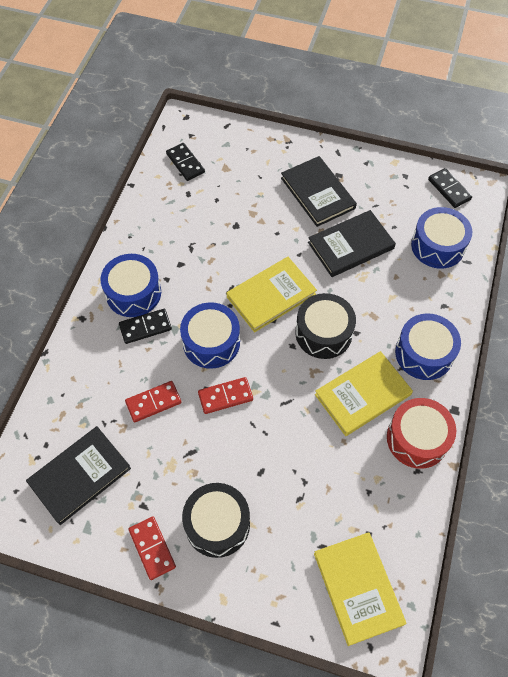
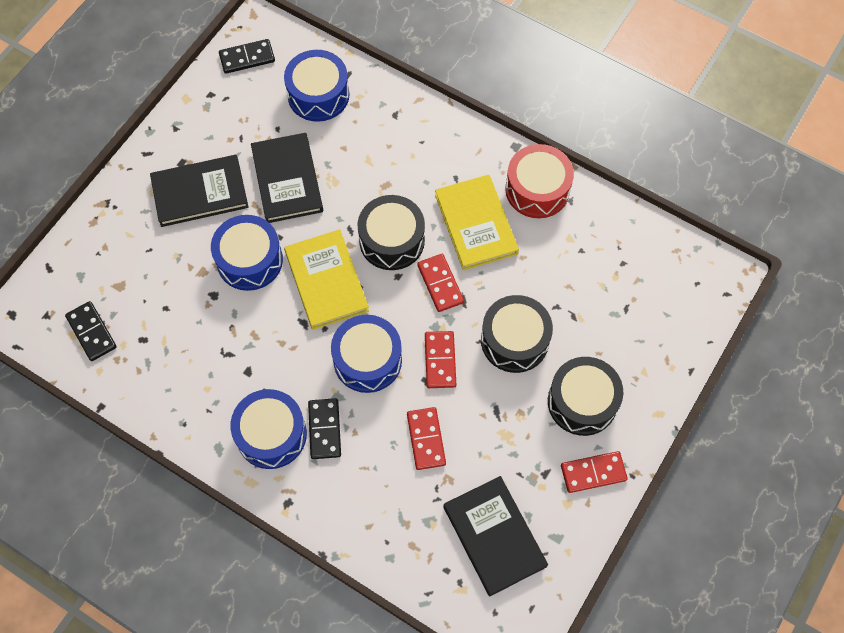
camera: 75 degrees left, 5 degrees up
black domino [166,143,205,181] -> black domino turned 75 degrees clockwise [65,301,117,361]
yellow book [314,532,406,646] -> none
blue drum [395,313,461,380] -> blue drum moved to [211,215,283,291]
none -> red domino [417,254,464,312]
none -> black drum [481,295,553,373]

